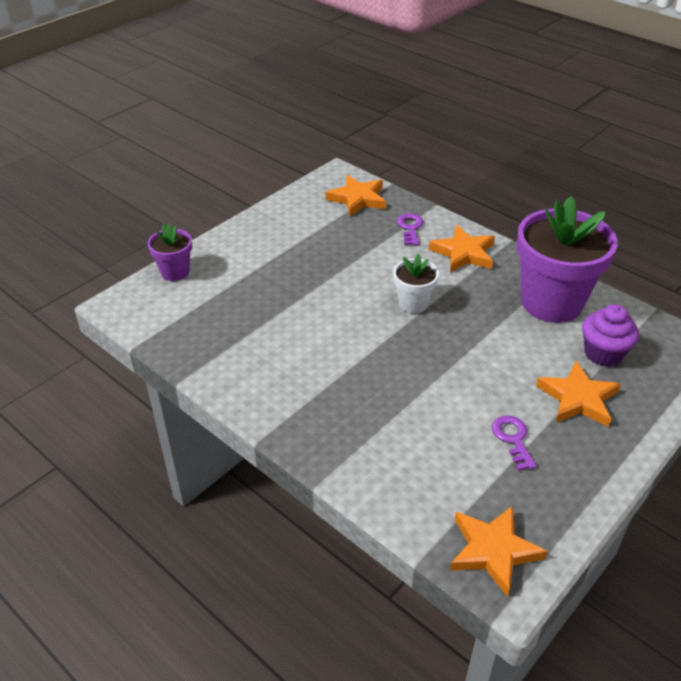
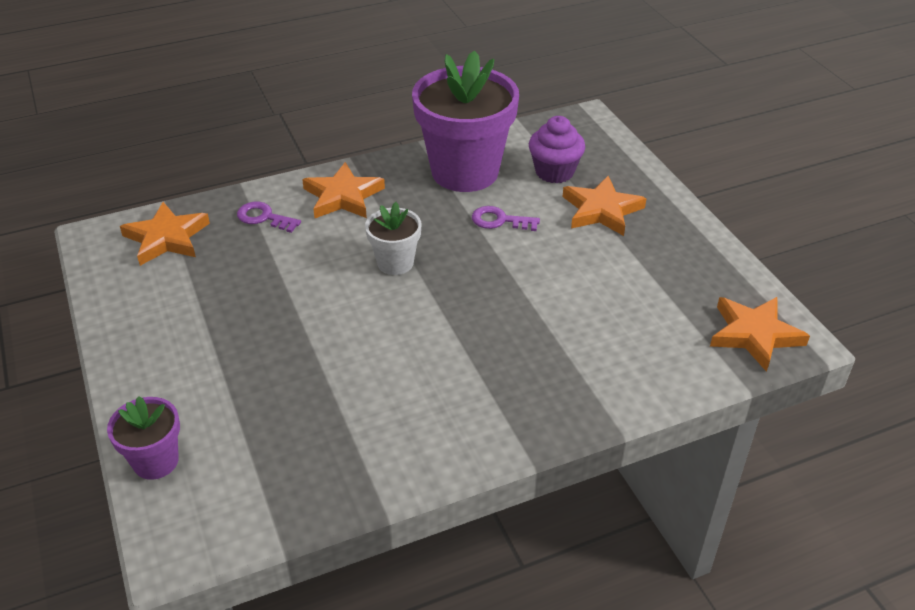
camera: 65 degrees left, 0 degrees up
purple key [492,415,537,471] -> purple key moved to [472,206,540,231]

